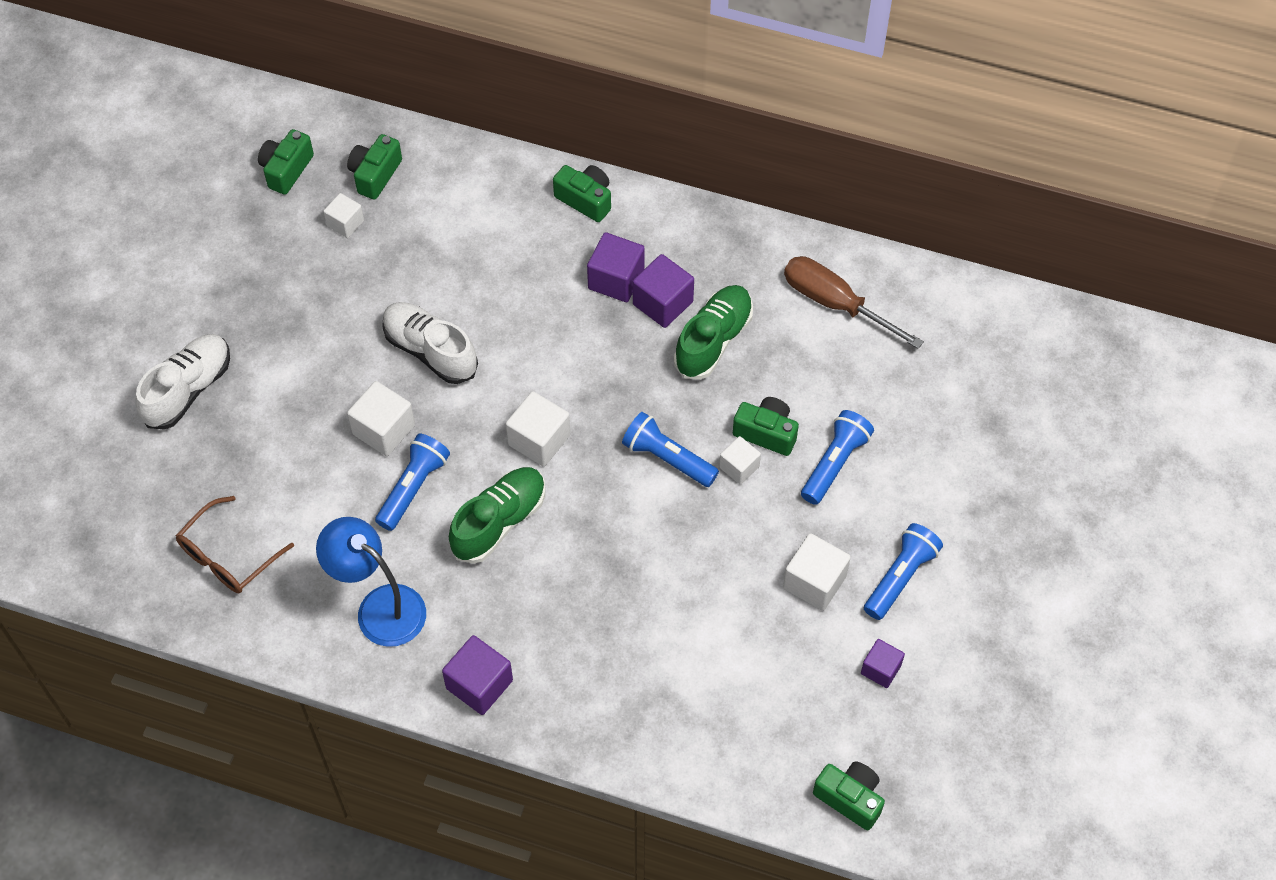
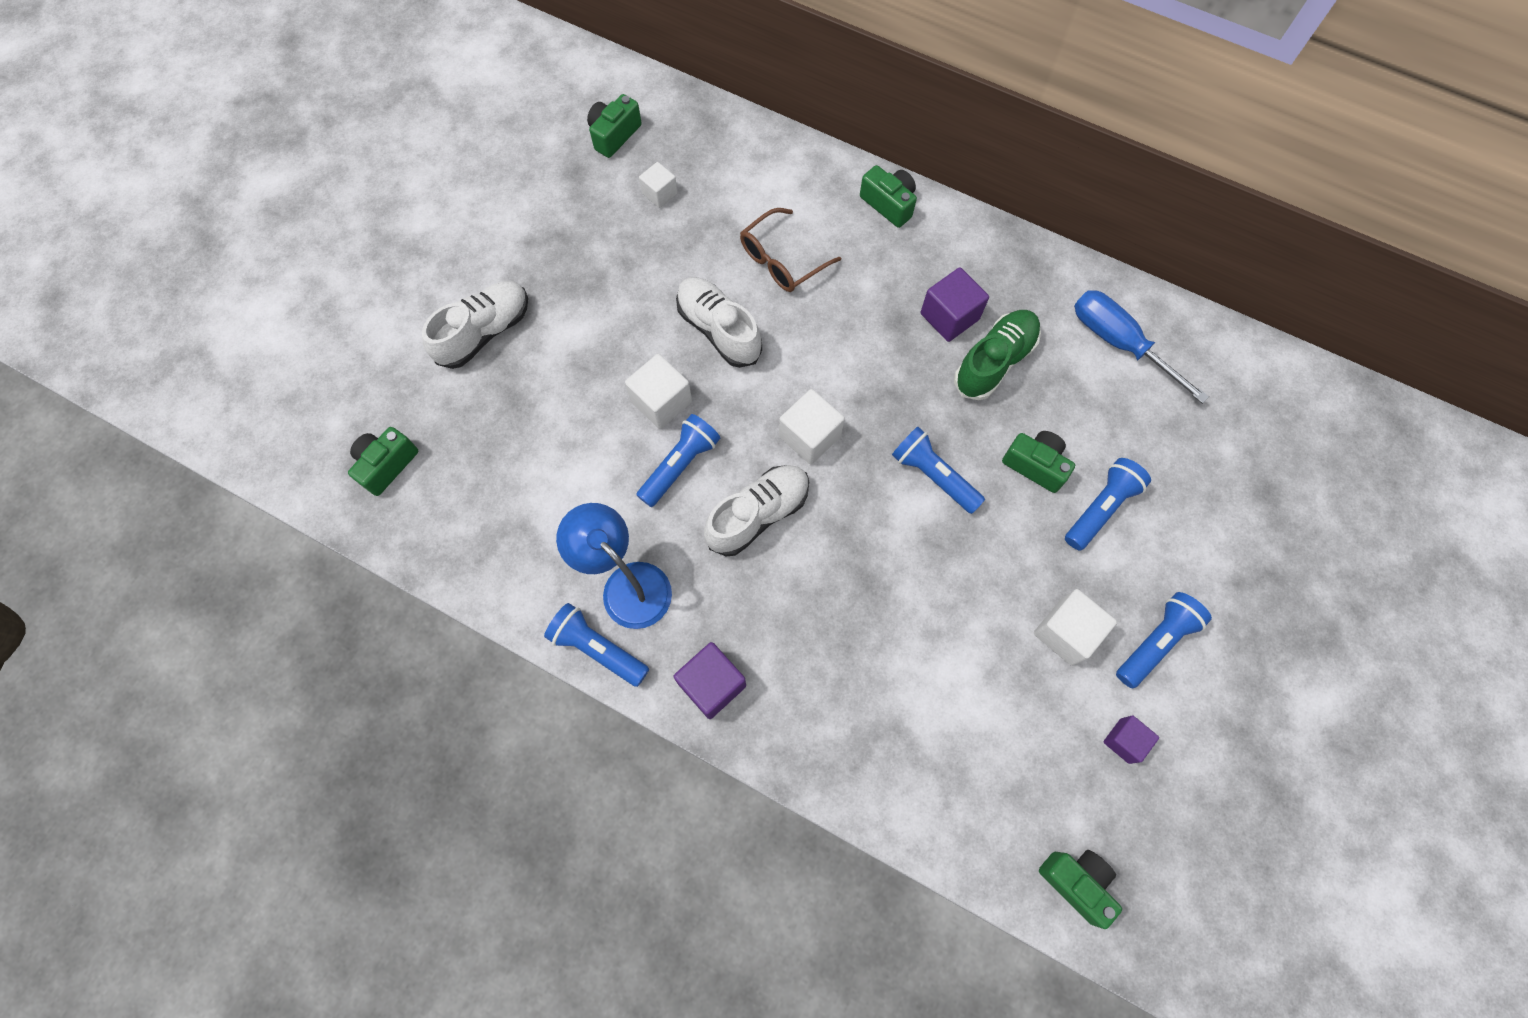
camera: 10 degrees right, 10 degrees up
brown glasses [176,496,294,593] -> brown glasses moved to [740,208,841,292]
green camera [347,134,402,200] -> green camera moved to [348,427,419,496]
green shoe [449,467,545,564] -> white shoe [704,465,809,556]
purple cube [587,232,645,302] -> none
white cube [719,436,761,485] -> none
brown screwdriver [784,256,924,349] -> blue screwdriver [1074,290,1209,404]
none -> blue flashlight [544,603,649,687]

